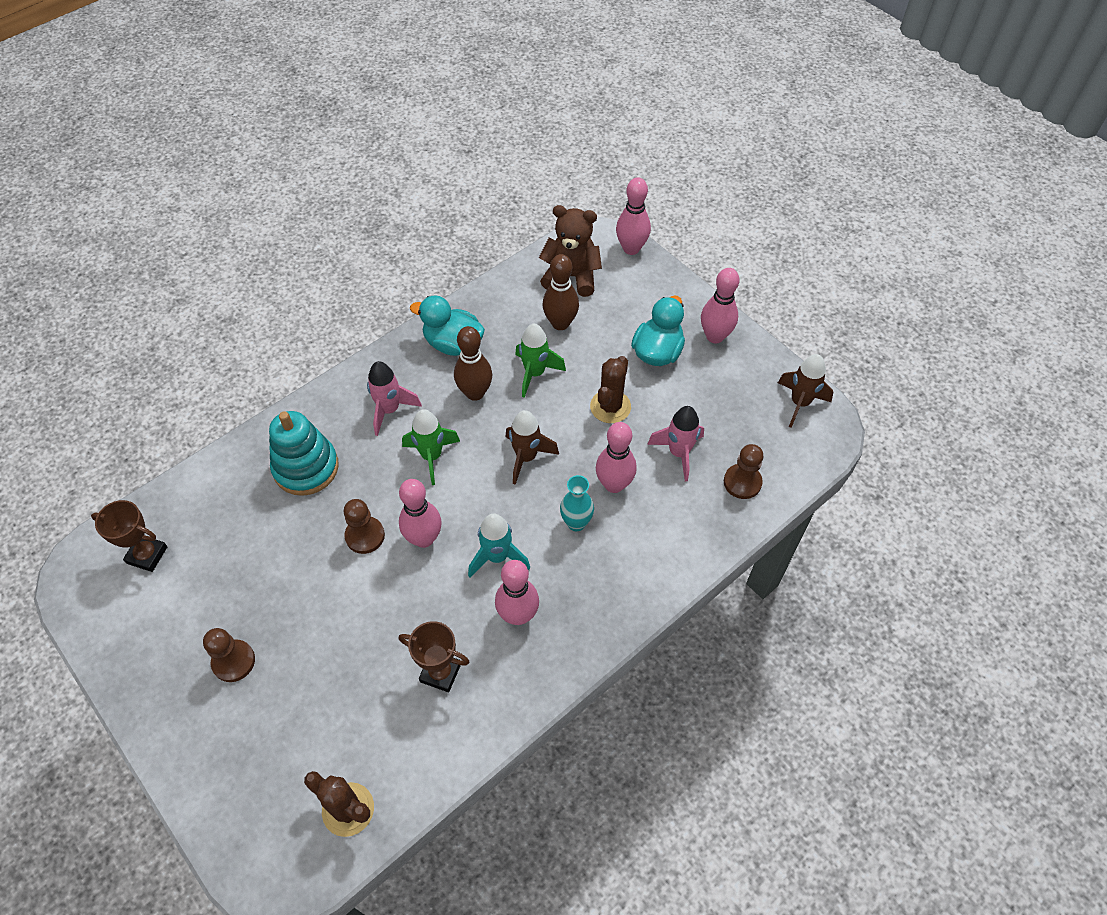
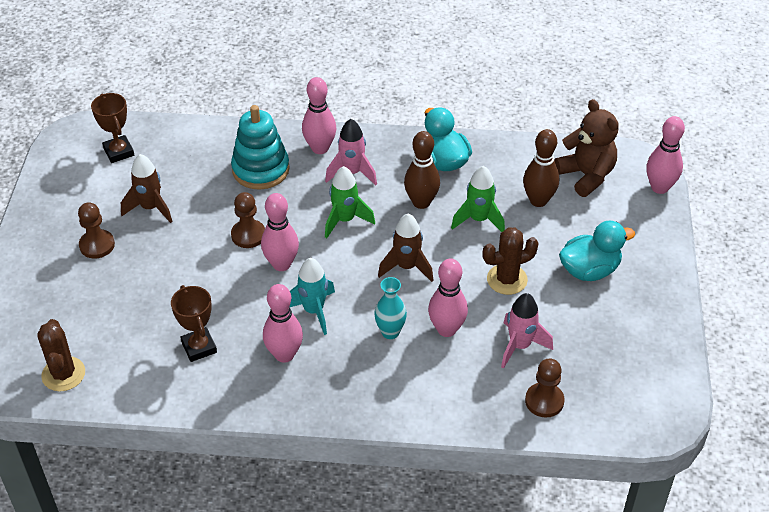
camera: 45 degrees right, 10 degrees down
pink bowling pin [701,268,740,343] -> pink bowling pin moved to [302,77,336,154]
brown rocket [778,354,833,428] -> brown rocket moved to [121,154,173,223]

